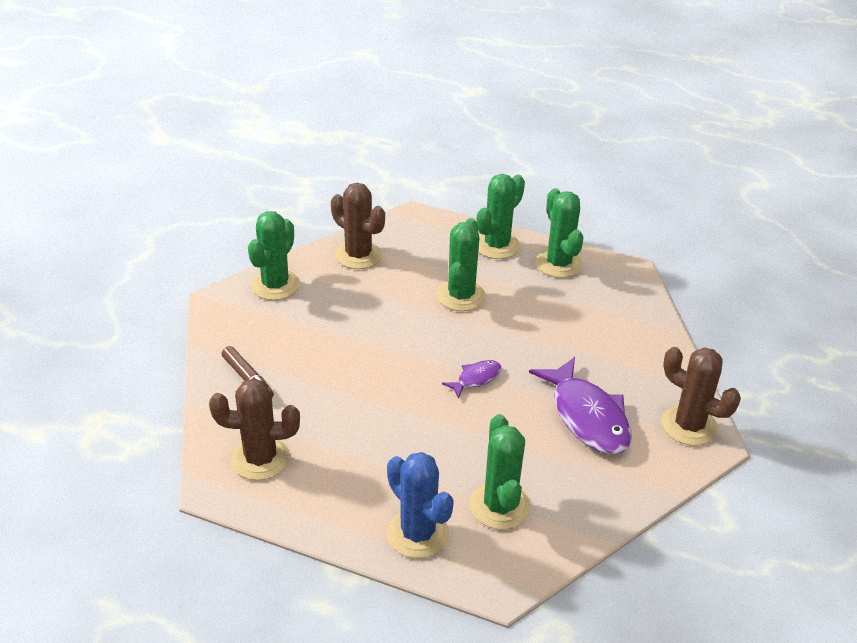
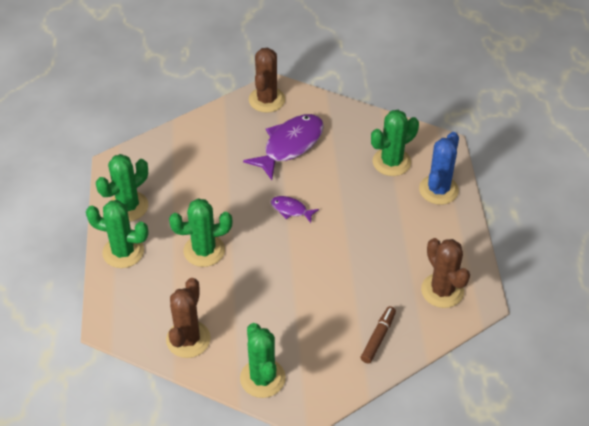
camera: 115 degrees left, 10 degrees up
green cactus [248,211,300,300] -> green cactus turned 75 degrees clockwise [240,323,286,398]

